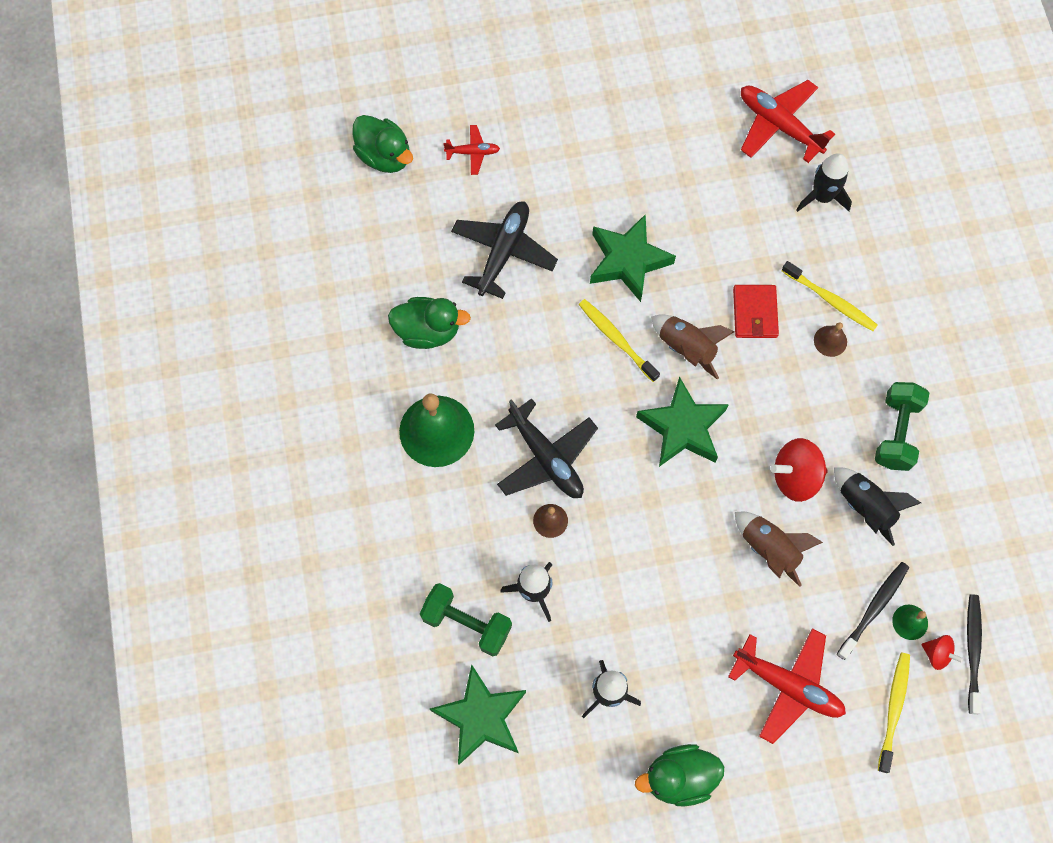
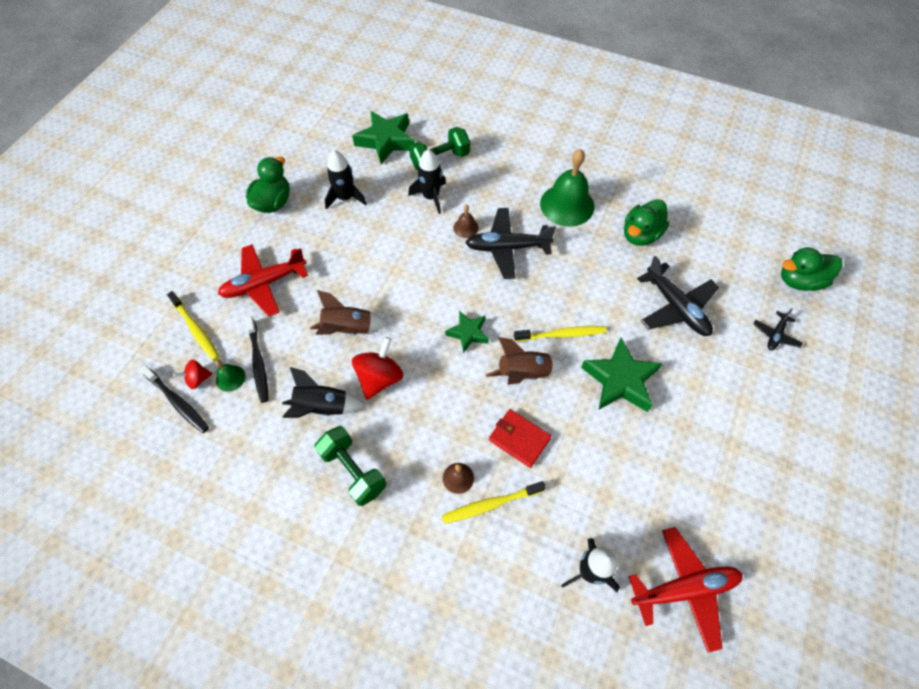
camera: 125 degrees right, 10 degrees down
red plane [443,125,500,175] -> black plane [753,308,803,350]
green star [636,376,729,467] -> green star [445,311,489,353], size x0.59

